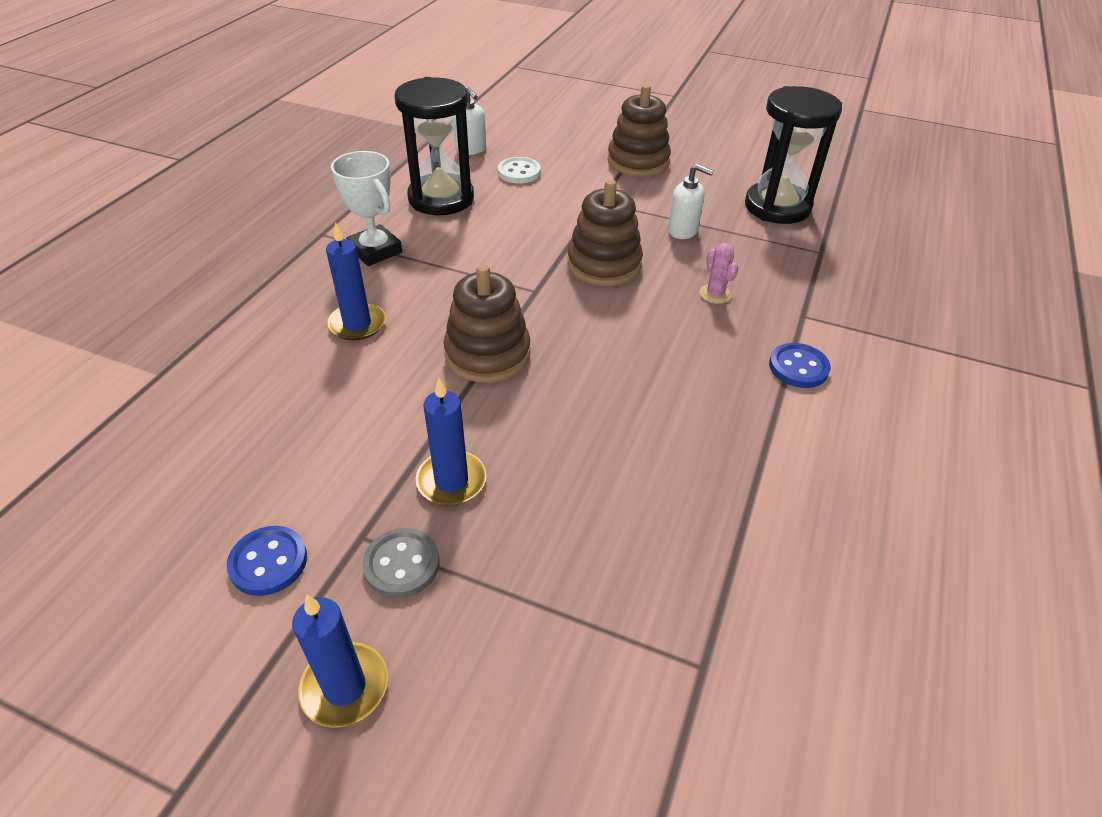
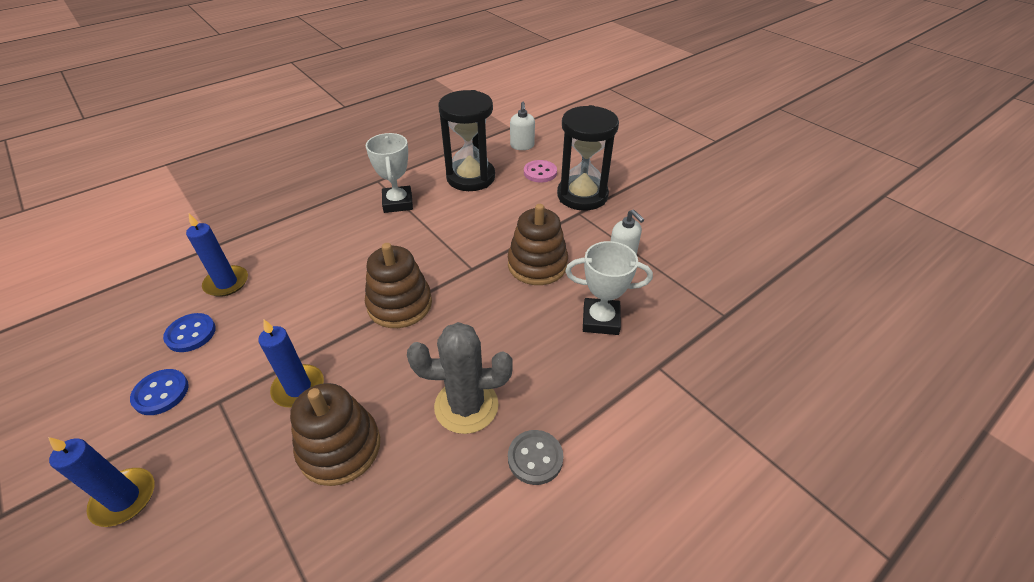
camera: 30 degrees right, 0 degrees up
blue candle [326,222,386,340] -> blue candle moved to [186,214,248,297]
grey button [362,528,440,598] -> grey button moved to [508,430,563,485]
white button [498,157,541,183] -> pink button [524,160,557,182]
brown stacking toy [607,84,671,177] -> brown stacking toy moved to [290,383,380,486]
pink cactus [699,243,739,304] -> white trophy [565,241,653,335]
black hourglass [745,86,842,224] -> black hourglass moved to [557,105,619,210]
blue button [769,343,831,388] -> blue button moved to [163,313,216,352]
none -> grey cactus [407,322,513,434]

